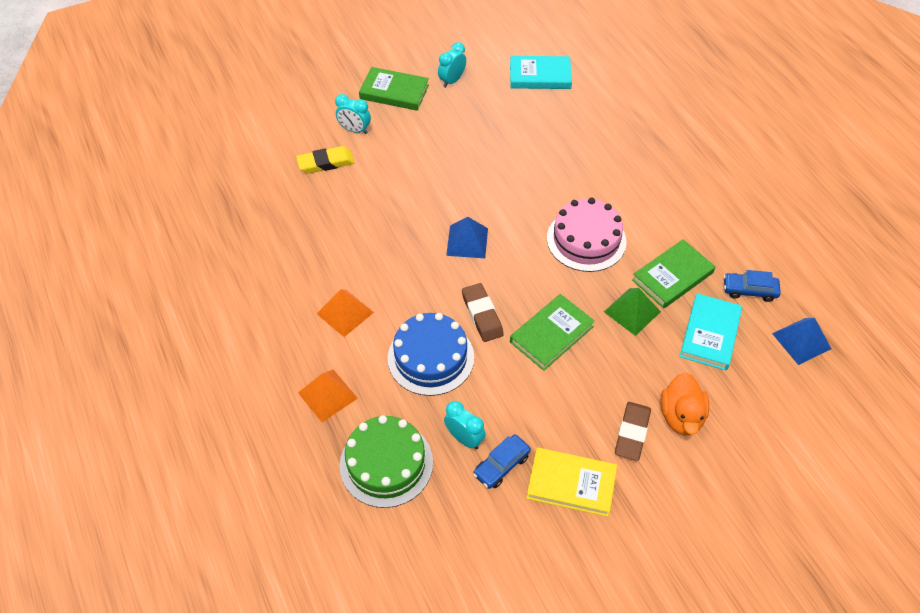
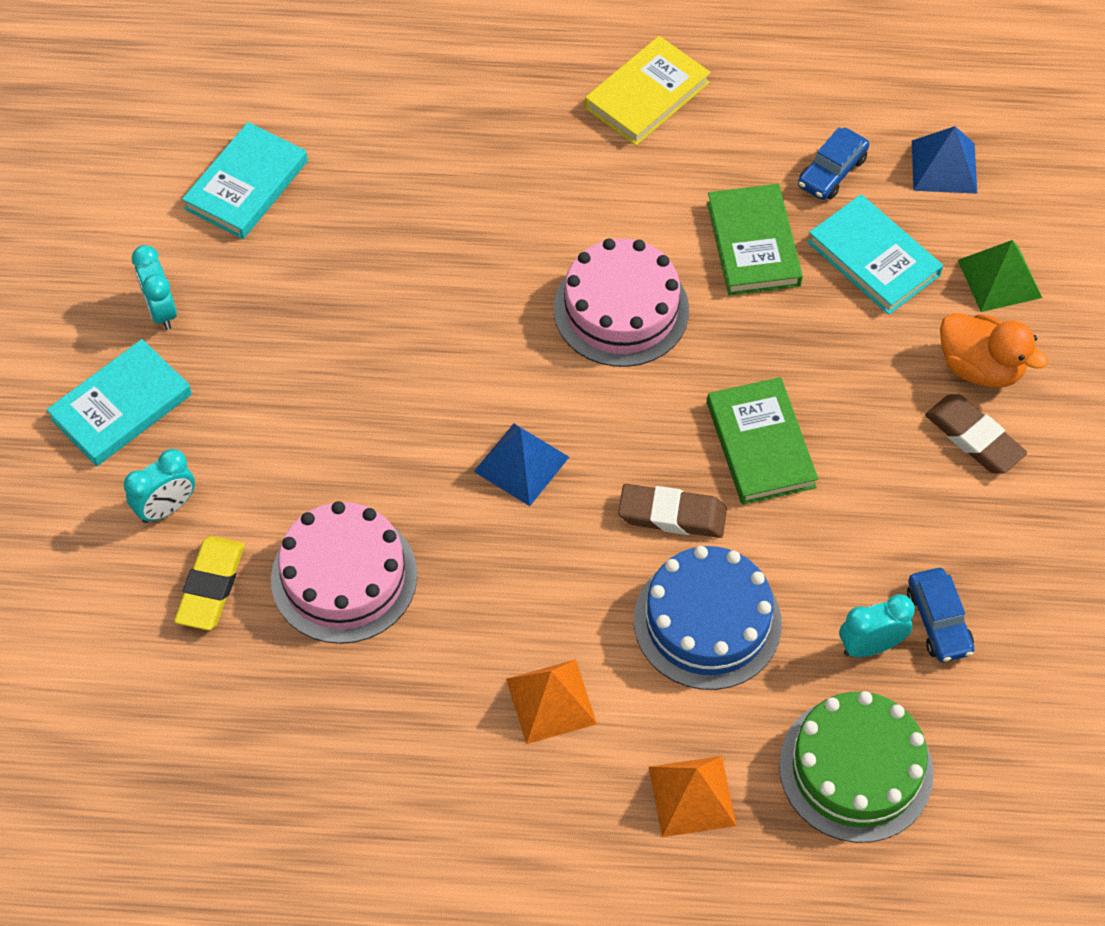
camera: 60 degrees left, 5 degrees up
green book [359,67,429,111] -> turquoise book [46,339,192,466]
yellow book [526,447,617,517] -> yellow book moved to [585,36,711,146]
green pyramid [604,288,661,336] -> green pyramid moved to [958,240,1042,312]
none -> pink cake [271,501,417,644]

